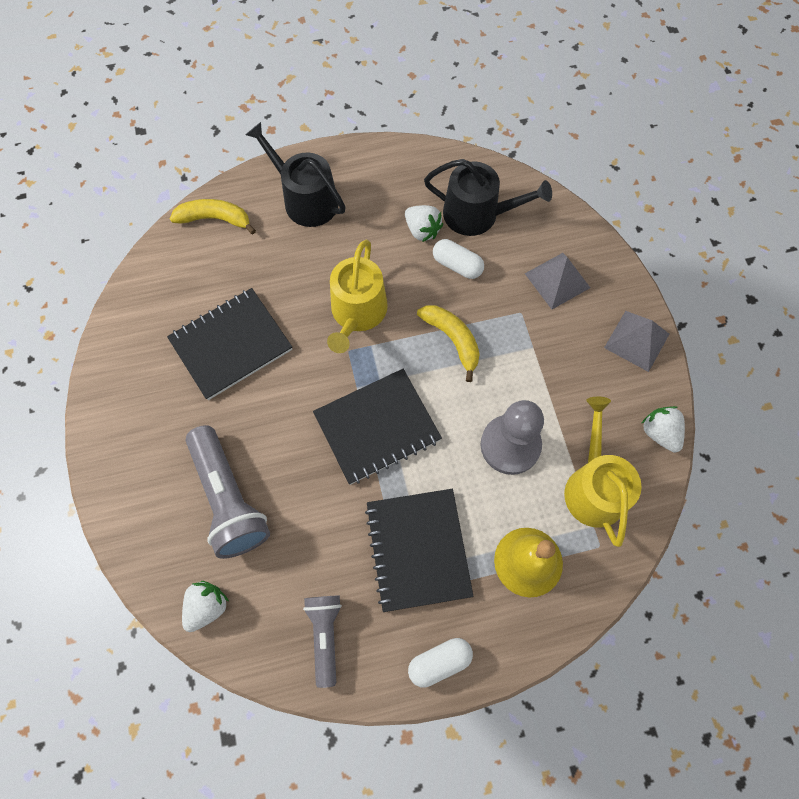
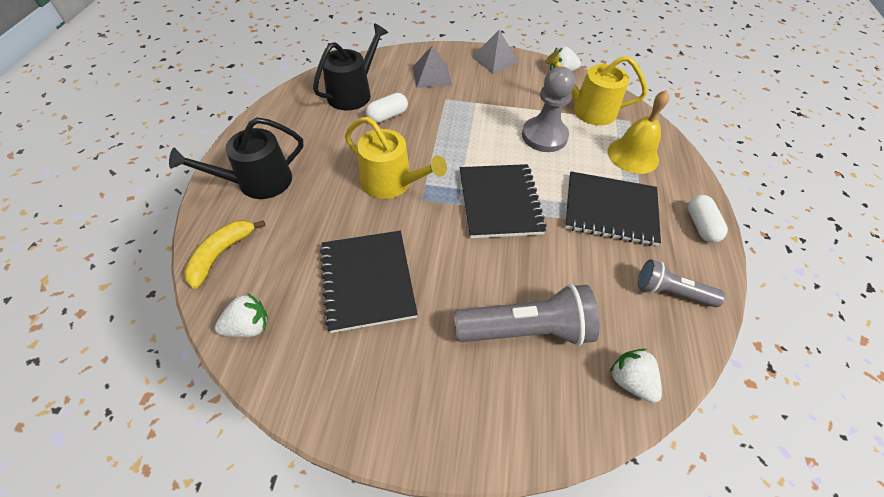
camera: 70 degrees left, 15 degrees down
white strawberry [405,205,443,242] -> white strawberry moved to [215,293,268,337]
yellow banana [417,305,480,382] -> none

